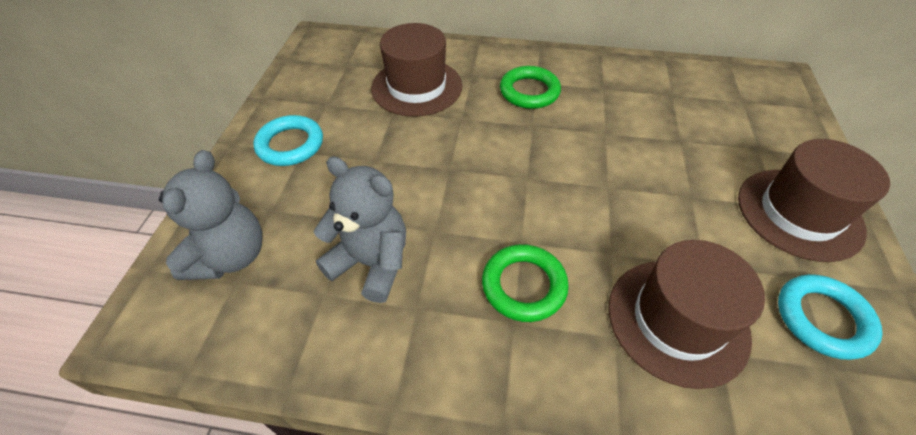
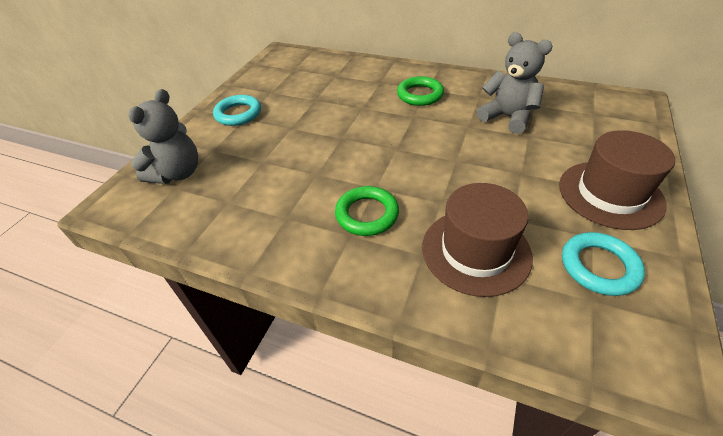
camera: 15 degrees right, 5 degrees down
grey teddy bear [314,156,406,303] -> grey teddy bear moved to [477,32,553,134]
brown hat [371,23,462,117] -> none

